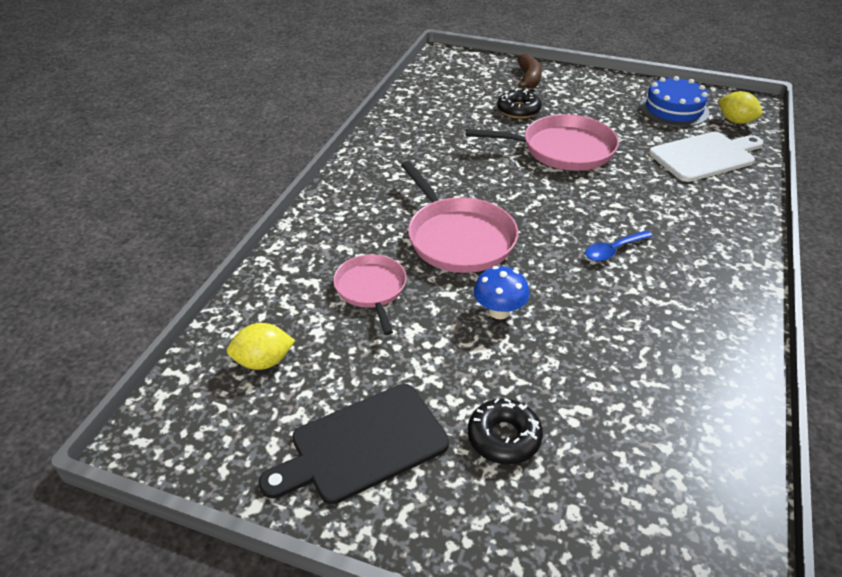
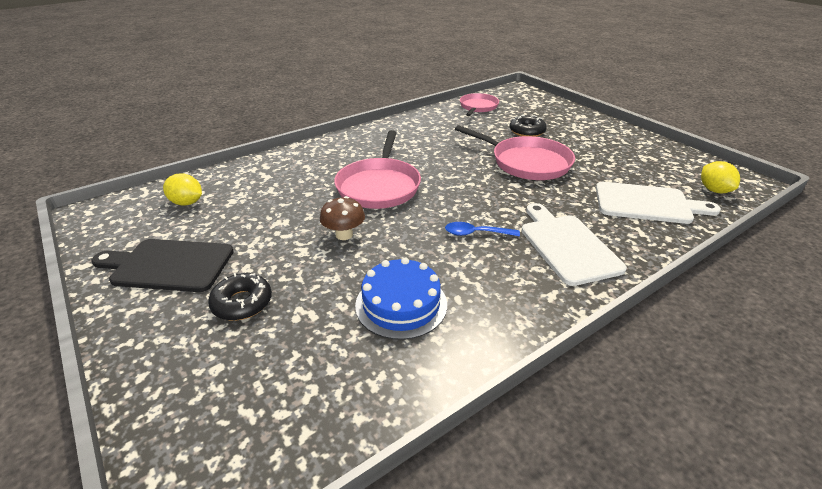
camera: 35 degrees right, 5 degrees down
pink pan [333,254,406,335] -> pink pan moved to [460,93,499,116]
blue mushroom [473,266,530,319] -> brown mushroom [320,196,365,240]
brown banana [517,54,542,89] -> none
blue cake [640,76,709,127] -> blue cake moved to [355,257,447,340]
none -> white cutting board [522,203,627,286]

